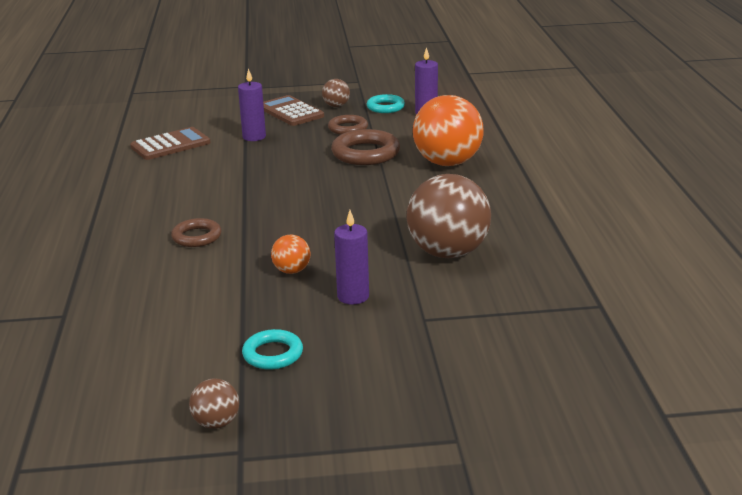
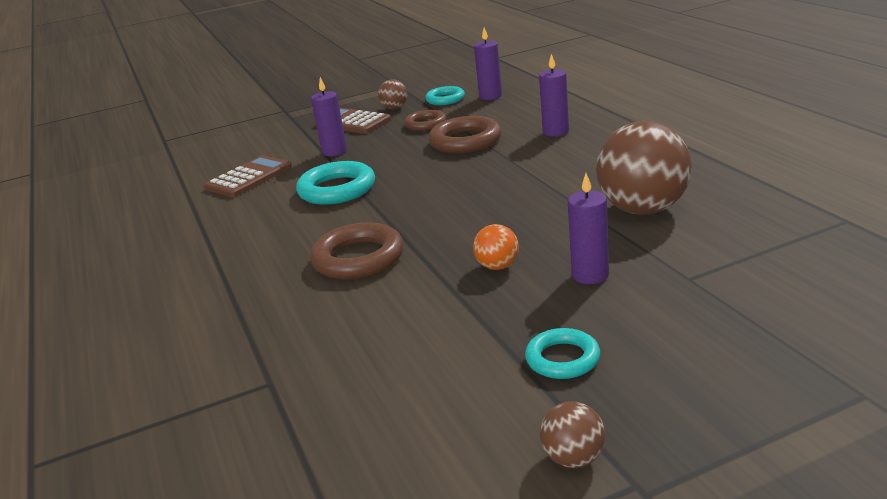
camera: 15 degrees left, 0 degrees up
brown ring [171,218,221,247] -> brown ring [310,222,404,279], size x1.62
orange ball [413,95,483,166] -> purple candle [539,54,569,137]
none -> turquoise ring [296,161,375,205]

